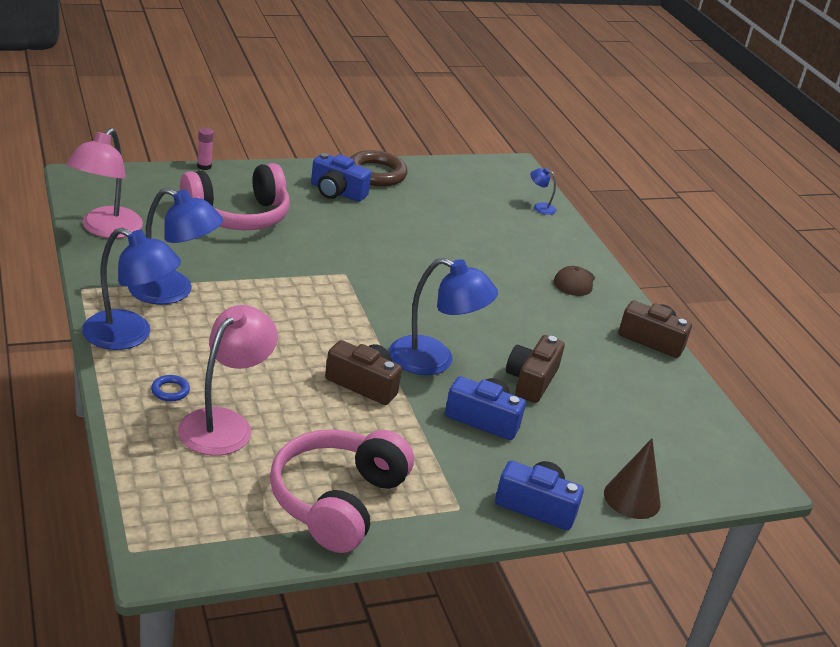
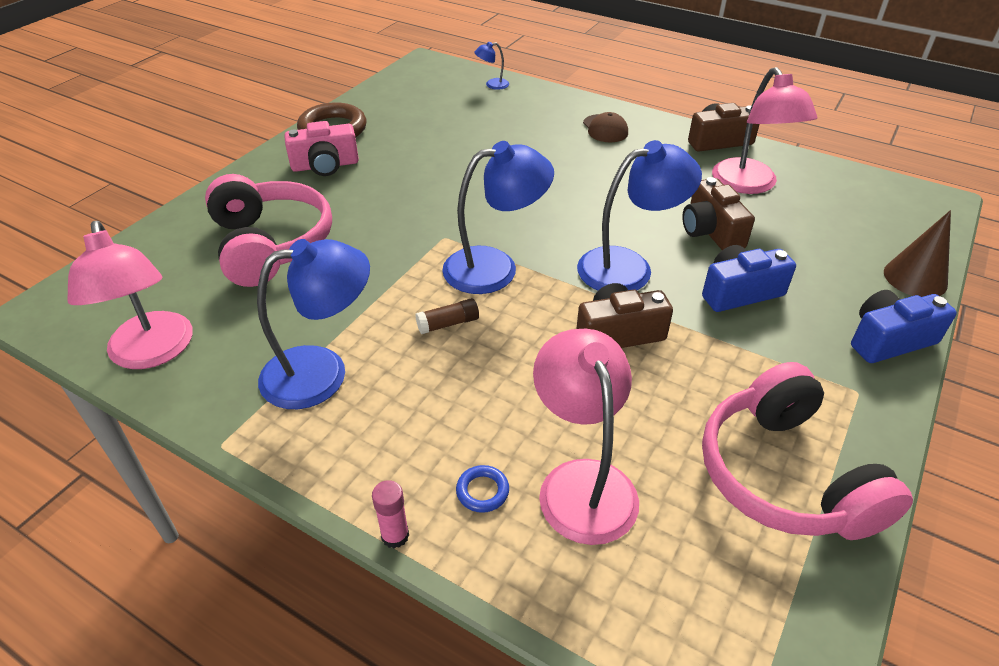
camera: 35 degrees left, 10 degrees up
blue lamp [82,228,181,350] -> blue lamp moved to [442,141,554,294]
pink headphones [180,163,290,230] -> pink headphones turned 45 degrees counterclockwise [205,174,332,287]
pink glue stick [197,128,214,170] -> pink glue stick moved to [372,480,409,548]
blue camera [311,153,371,202] -> pink camera [284,121,359,176]
none -> brown glue stick [416,298,479,334]
none -> pink lamp [712,67,817,194]

